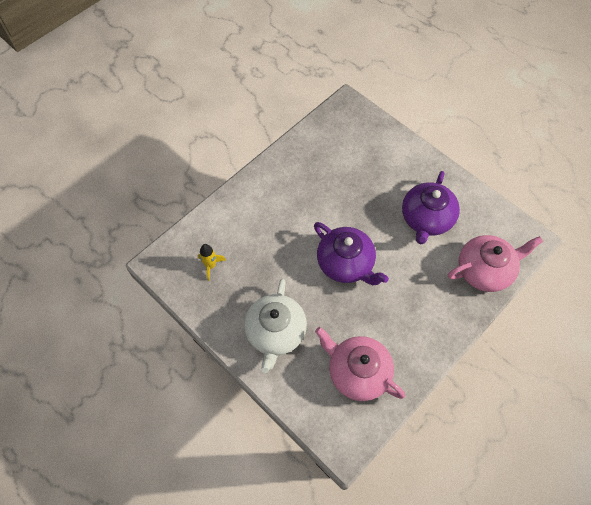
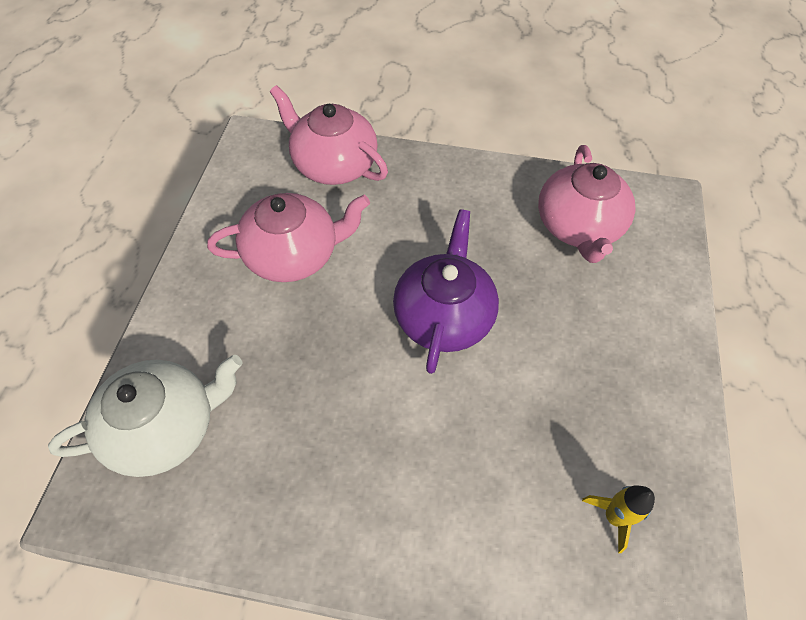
camera: 125 degrees left, 5 degrees down
white teapot [244,279,307,373] -> white teapot moved to [48,355,243,477]
purple teapot [402,171,460,244] -> pink teapot [207,193,370,282]

